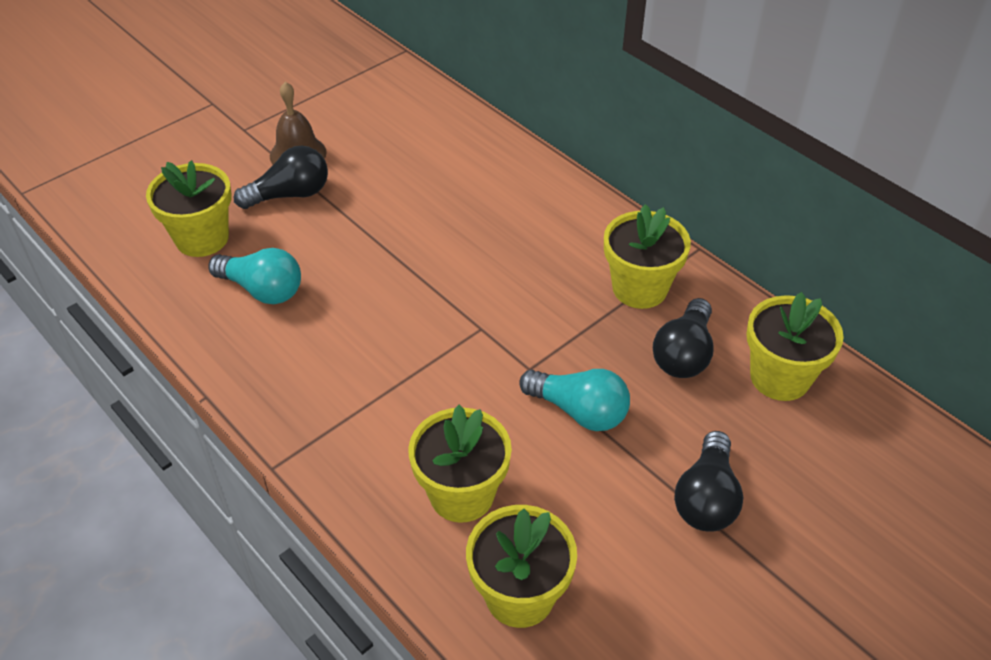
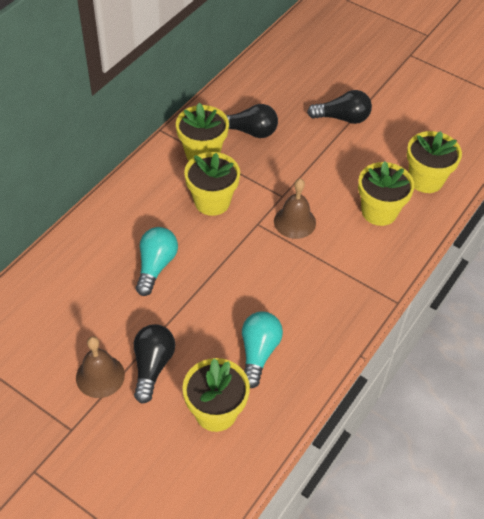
camera: 105 degrees left, 5 degrees up
black light bulb [234,146,328,209] -> black light bulb turned 45 degrees clockwise [134,324,175,404]
turquoise light bulb [519,369,630,431] -> turquoise light bulb moved to [136,227,178,296]
yellow flower pot [746,292,844,401] -> yellow flower pot moved to [184,152,240,216]
none -> brown bell [274,179,316,239]

